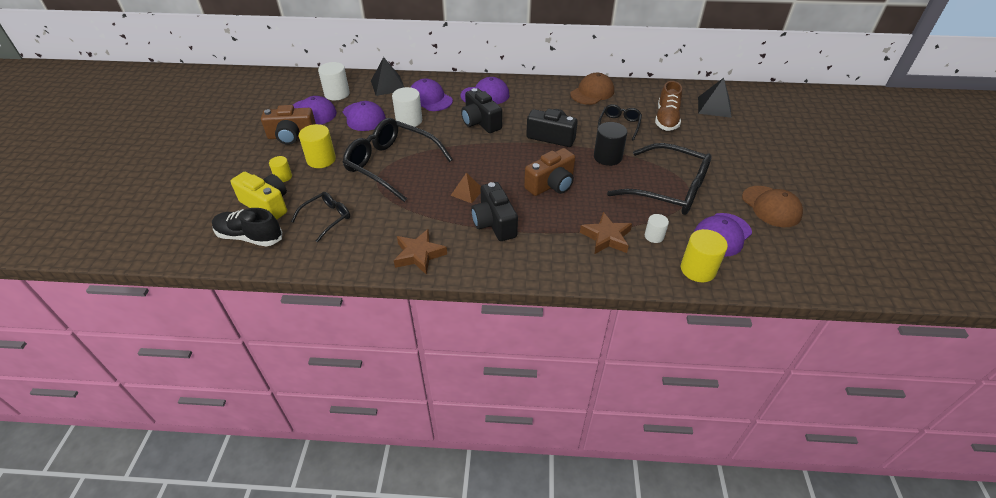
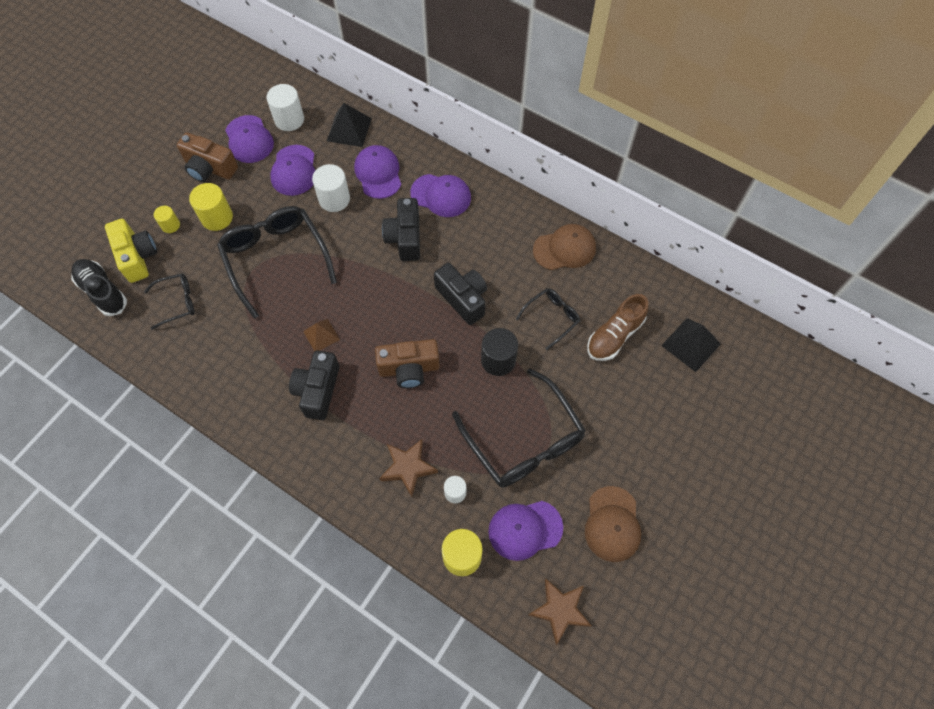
camera: 30 degrees right, 20 degrees up
brown star [394,229,447,275] -> brown star moved to [528,579,592,645]

